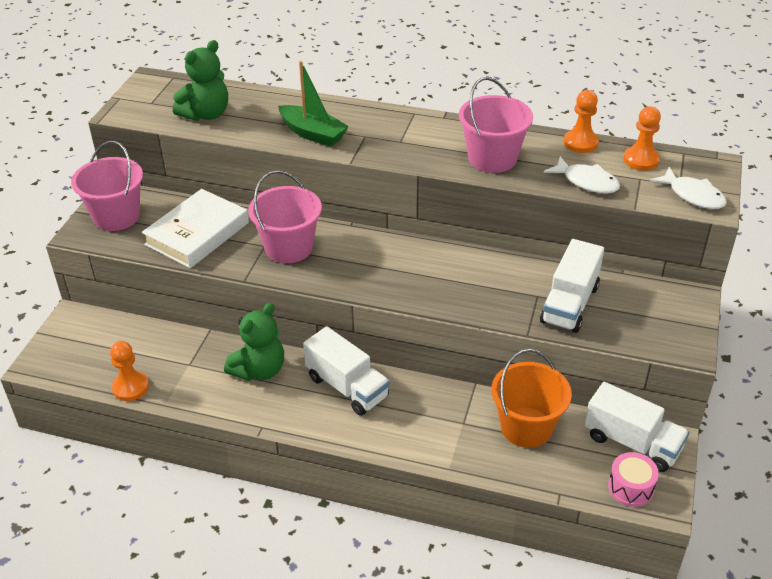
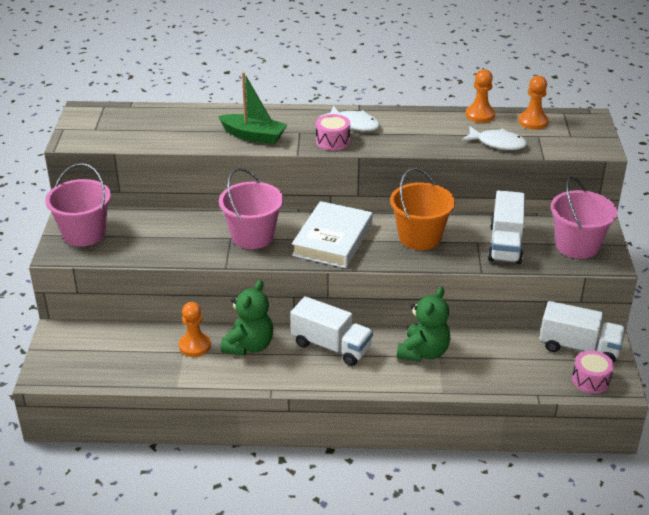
camera: 15 degrees left, 5 degrees down
orange pawn [110,341,149,401] -> orange pawn moved to [179,302,211,357]
white book [142,189,249,268] -> white book moved to [292,201,372,268]
green teddy bear [173,40,228,121] -> green teddy bear moved to [397,287,450,362]
pink bucket [459,77,533,173] -> pink bucket moved to [551,177,617,259]
orange bucket [491,349,572,448] -> orange bucket moved to [390,168,455,250]
white fish [650,167,727,209] -> white fish moved to [320,106,380,131]
none -> pink drum [316,114,350,150]

